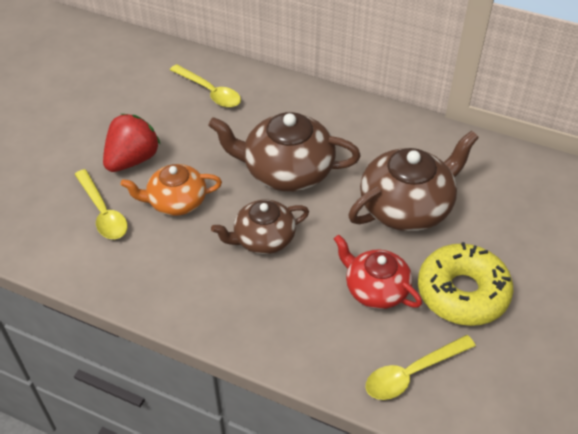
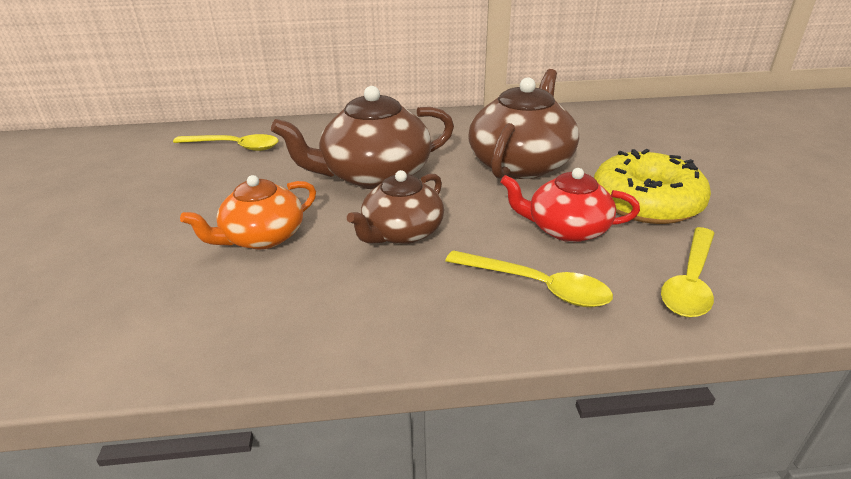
camera: 30 degrees left, 15 degrees down
yellow spoon [75,169,128,239] -> yellow spoon moved to [445,250,613,307]
red strawberry [103,114,161,172] -> none

